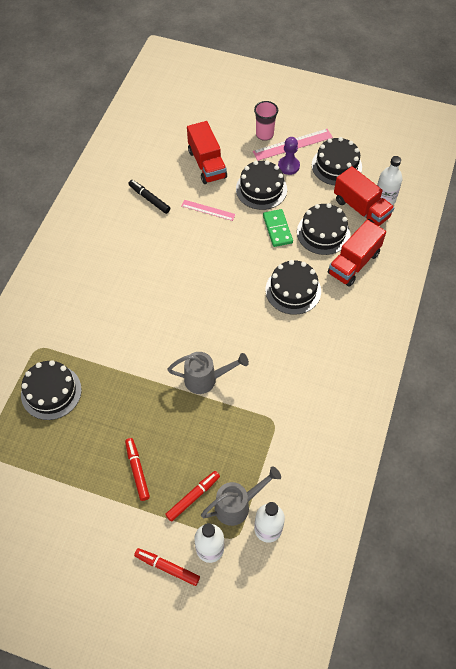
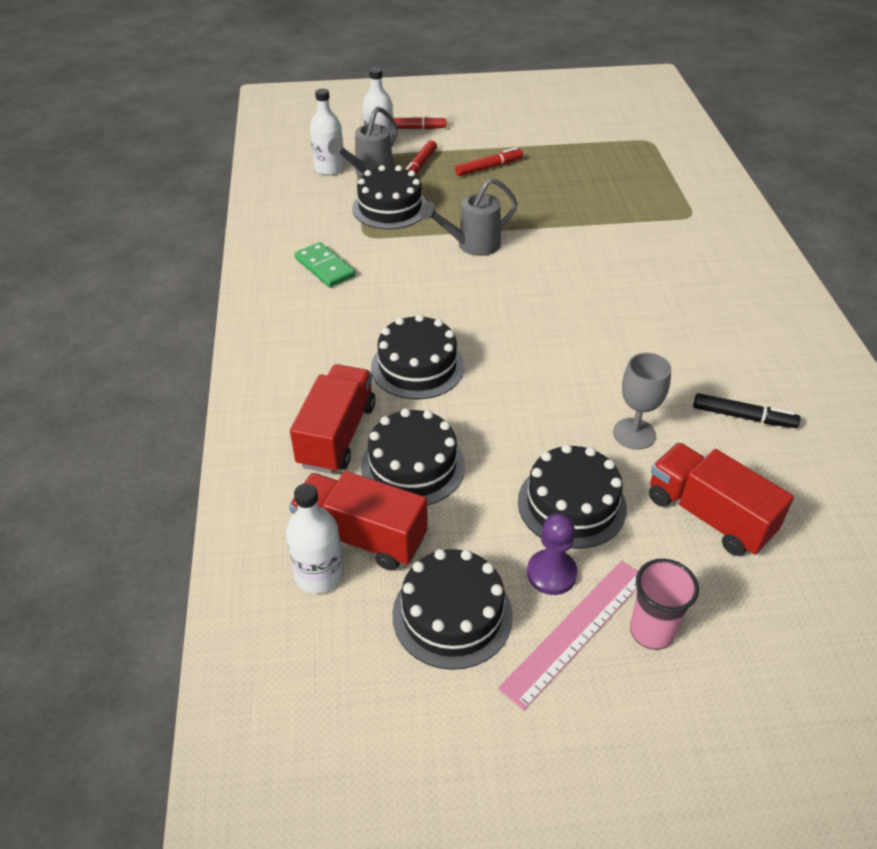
camera: 155 degrees right, 15 degrees down
black cake [21,360,82,420] -> black cake moved to [352,165,427,229]
red marker [125,438,150,501] -> red marker turned 75 degrees counterclockwise [455,147,523,176]
pink ruler [182,200,236,221] -> grey goblet [613,353,671,450]
green domino [263,209,293,247] -> green domino moved to [295,242,355,288]

